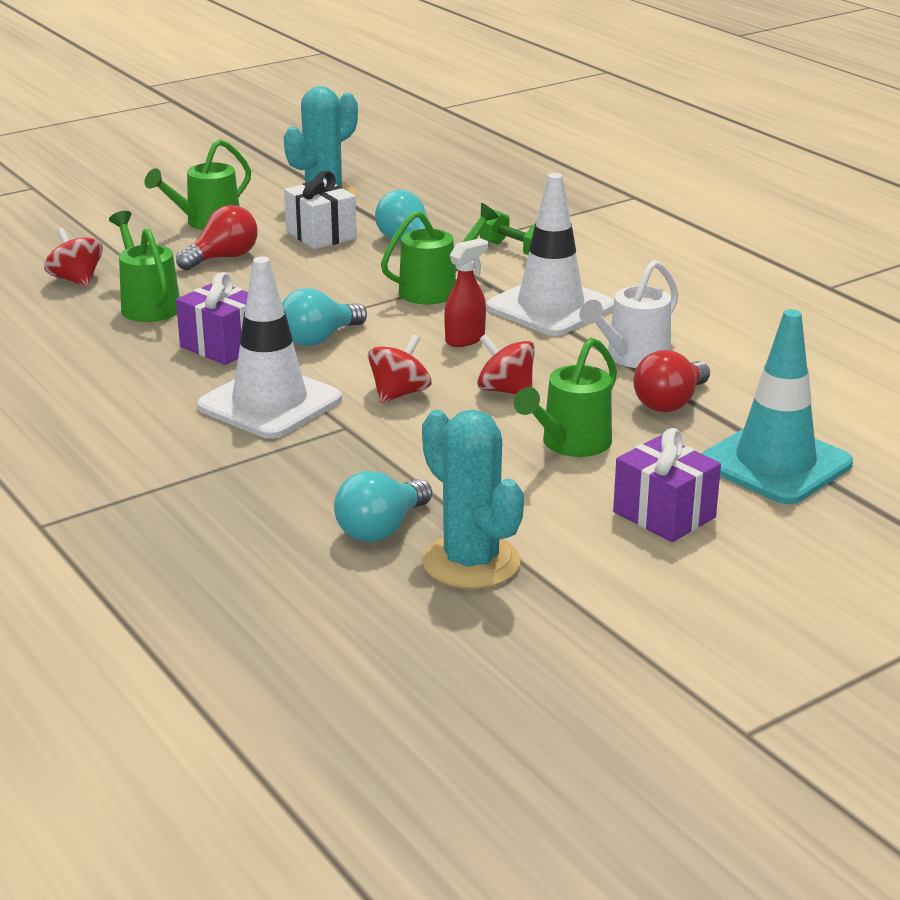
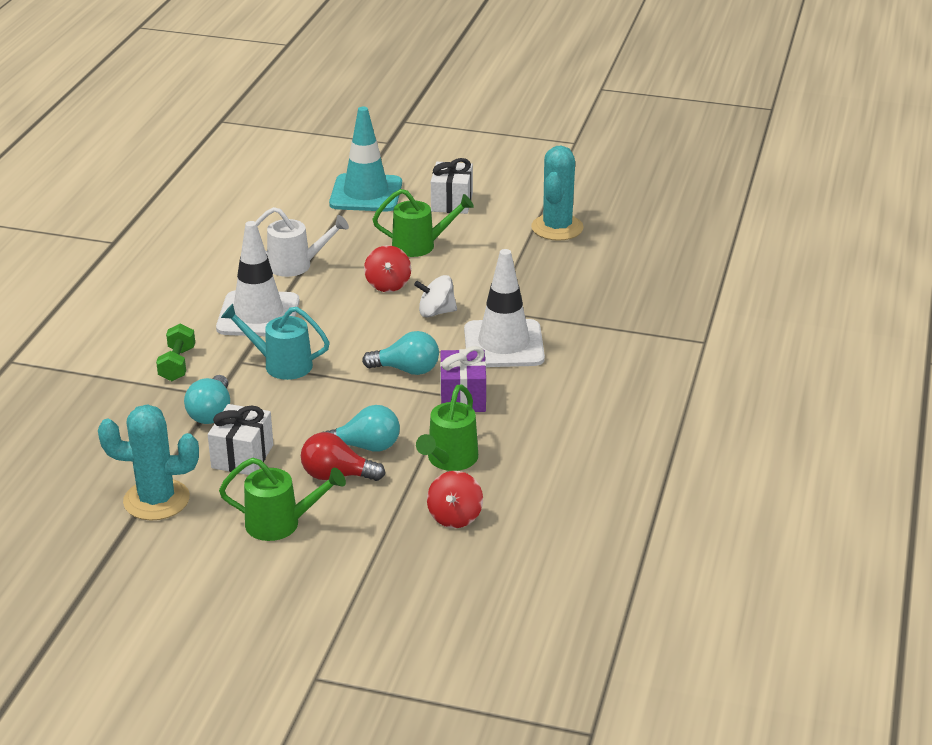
camera: 130 degrees left, 5 degrees up
turquoise light bulb [334,471,432,542] -> turquoise light bulb moved to [326,405,400,452]
red spinning top [368,334,432,403] -> white spinning top [414,275,457,317]
green watering can [381,203,499,304] -> turquoise watering can [221,304,330,380]
red spray bottle [444,238,488,347] -> none
purple gift [613,428,721,542] -> white gift [431,158,473,214]
red light bulb [633,350,710,412] -> none

